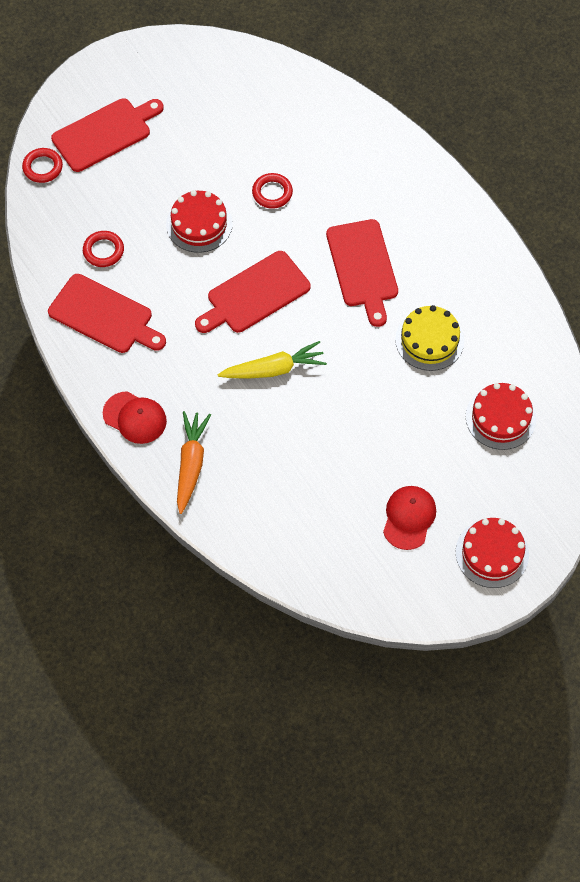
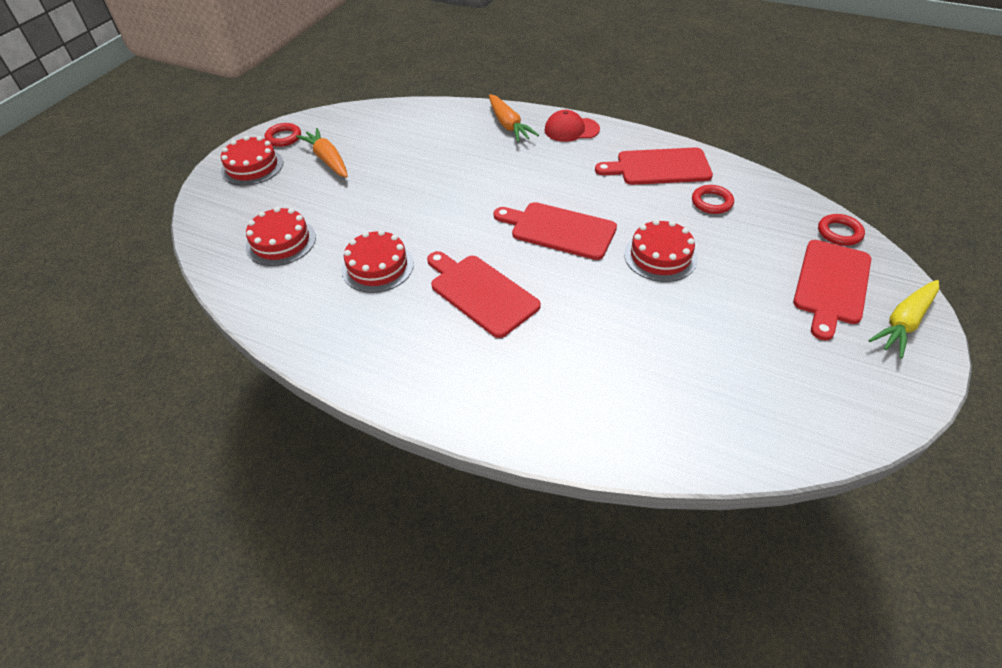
camera: 150 degrees right, 15 degrees down
red cutting board [195,251,311,333] -> red cutting board turned 90 degrees counterclockwise [494,202,617,260]
yellow carrot [218,341,327,378] -> yellow carrot moved to [869,280,939,359]
red ring [252,173,293,209] -> red ring moved to [265,123,301,147]
red cap [383,486,436,550] -> orange carrot [296,128,348,178]
yellow cake [395,305,464,371] -> red cake [341,230,414,293]

